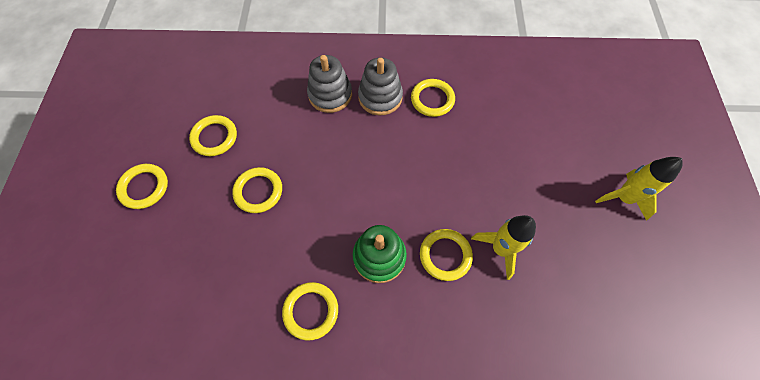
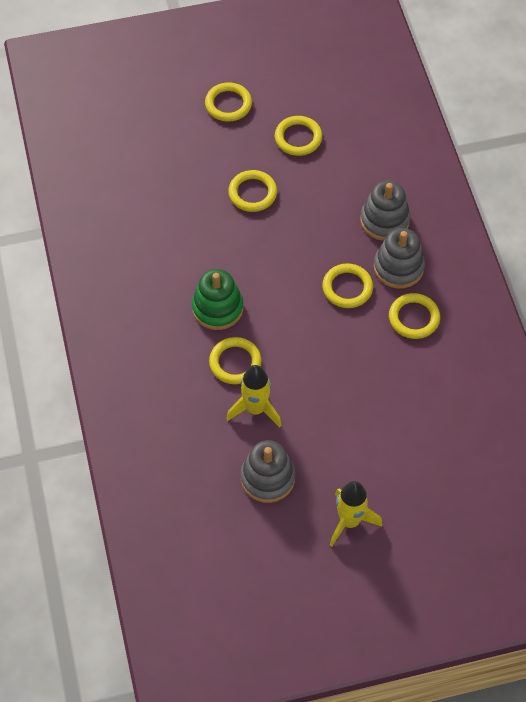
camera: 75 degrees right, 5 degrees down
yellow ring [282,282,338,340] -> yellow ring moved to [322,263,373,308]
none -> grey stacking toy [240,440,295,503]

